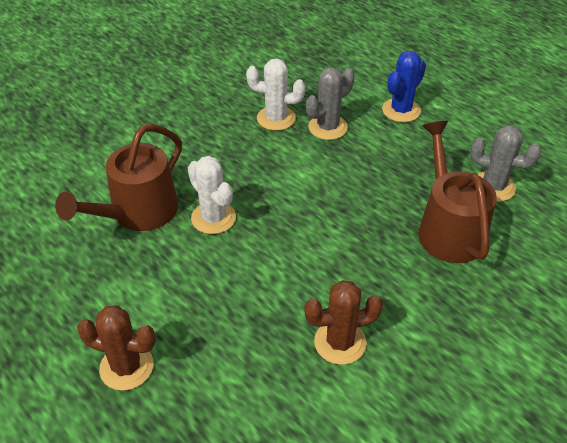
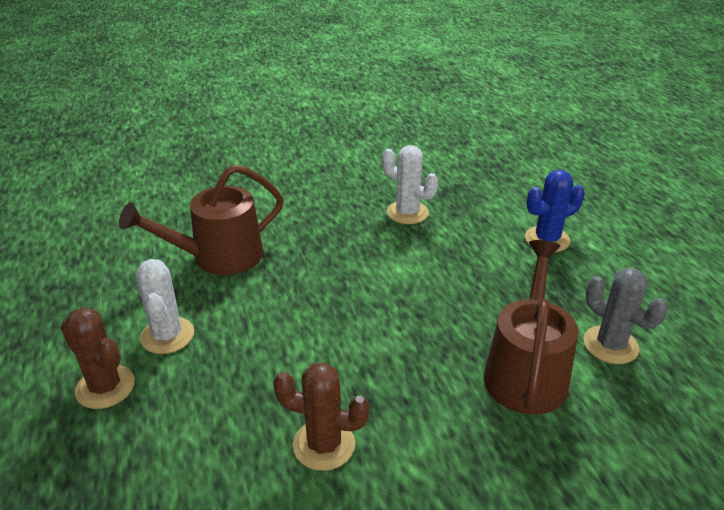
camera: 25 degrees right, 10 degrees down
white cactus [188,156,236,234] -> white cactus moved to [135,259,194,354]
grey cactus [306,67,355,140] -> none

